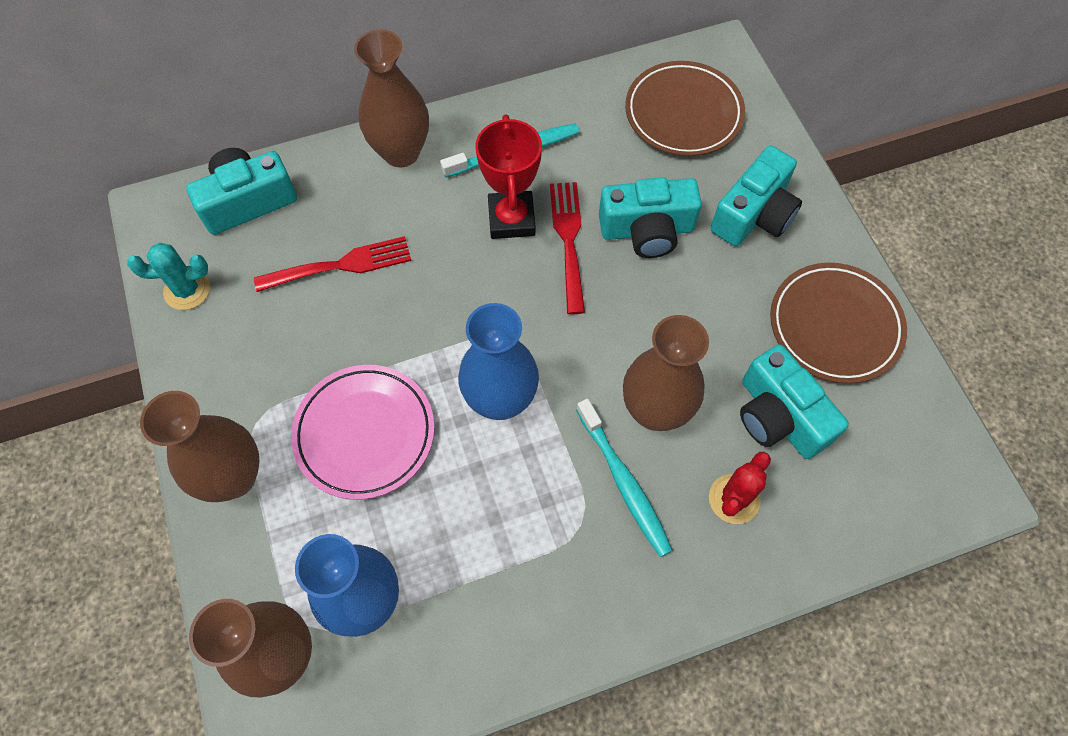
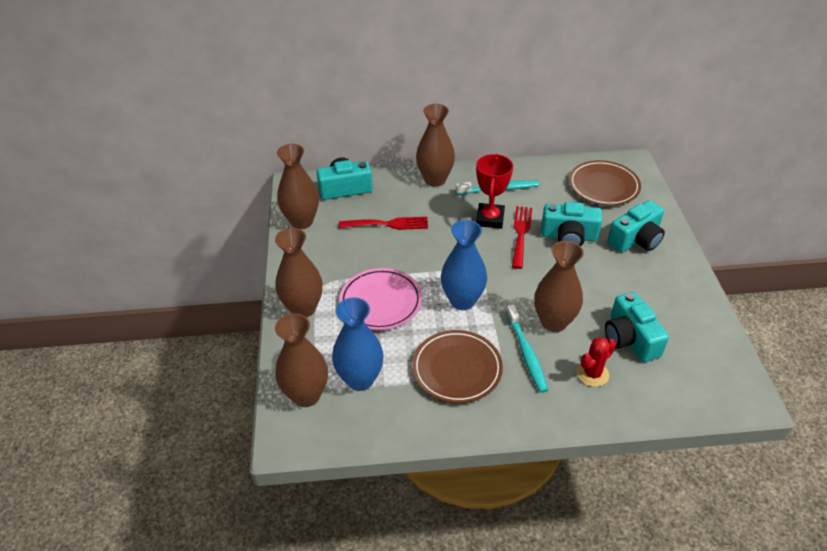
camera: 15 degrees right, 20 degrees down
turquoise cactus [127,243,210,310] -> brown vase [277,144,319,229]
brown plate [770,263,907,384] -> brown plate moved to [412,330,503,403]

